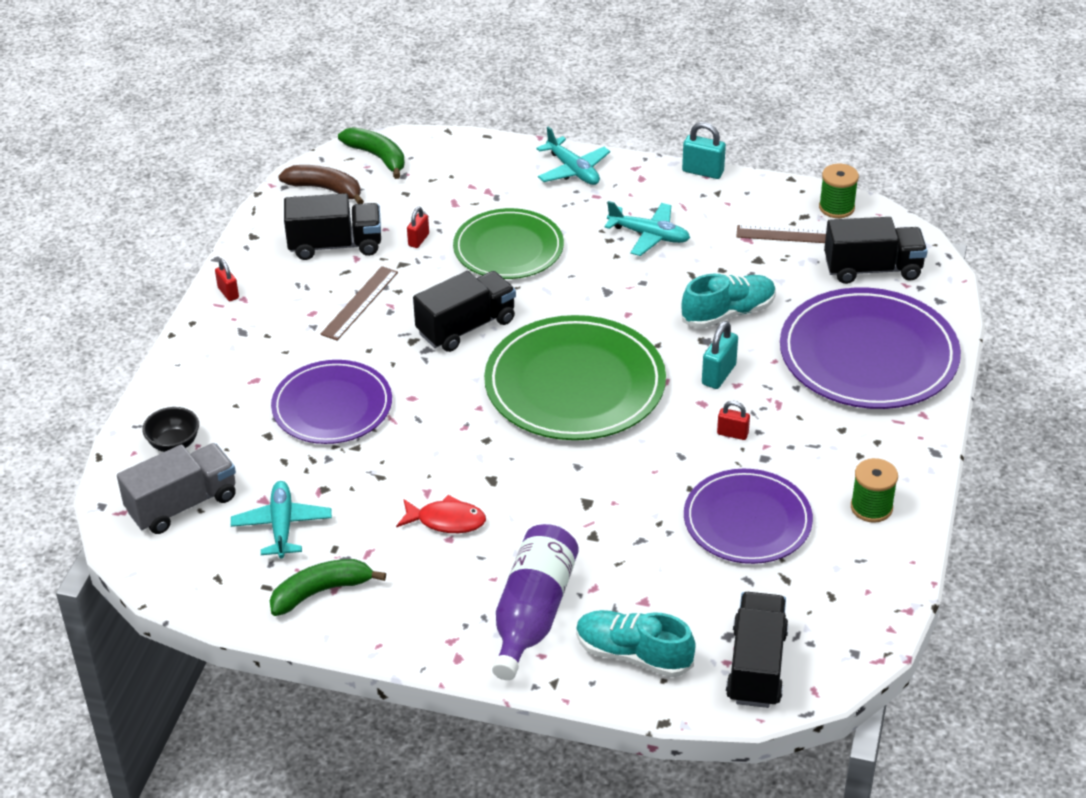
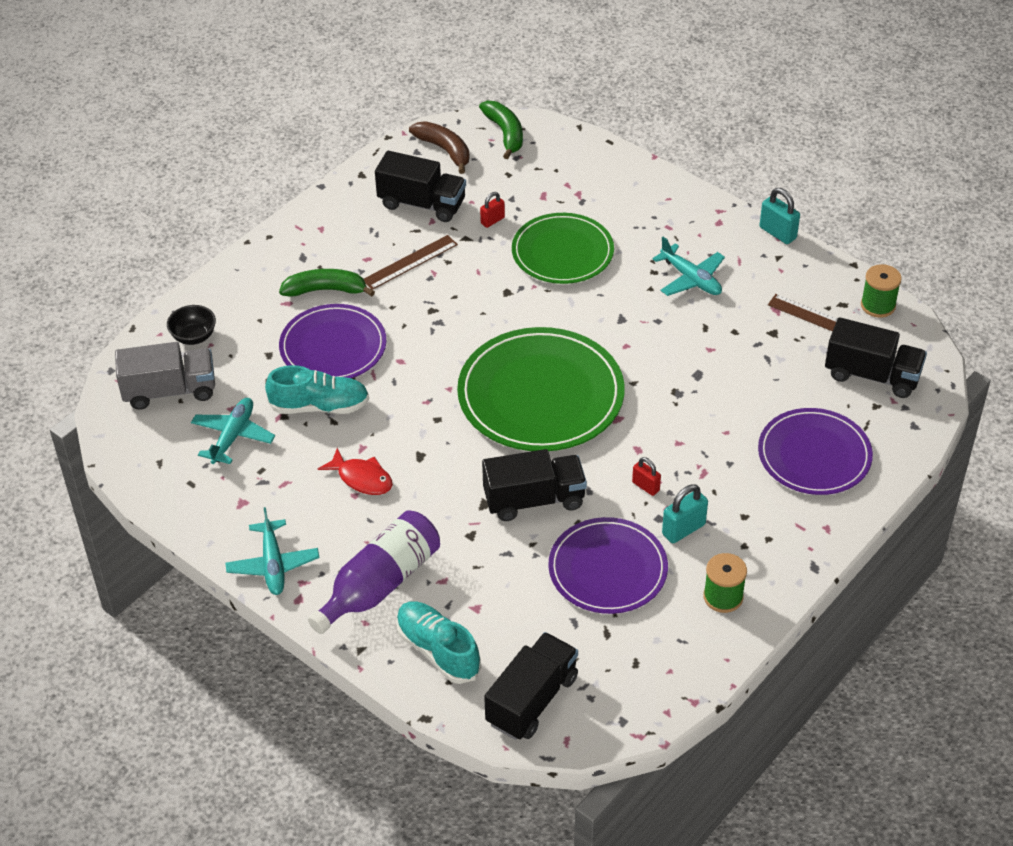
camera: 25 degrees right, 5 degrees up
red padlock [215,259,239,301] -> none
green banana [270,559,386,616] -> green banana moved to [279,269,375,297]
black truck [413,271,516,352] -> black truck moved to [482,449,587,521]
turquoise plane [536,126,610,185] -> turquoise plane moved to [225,507,319,595]
turquoise shoe [681,274,776,328] -> turquoise shoe moved to [265,365,369,414]
turquoise padlock [702,321,738,389] -> turquoise padlock moved to [662,484,708,543]
purple plate [780,287,961,409] -> purple plate [758,408,873,495], size x0.66

